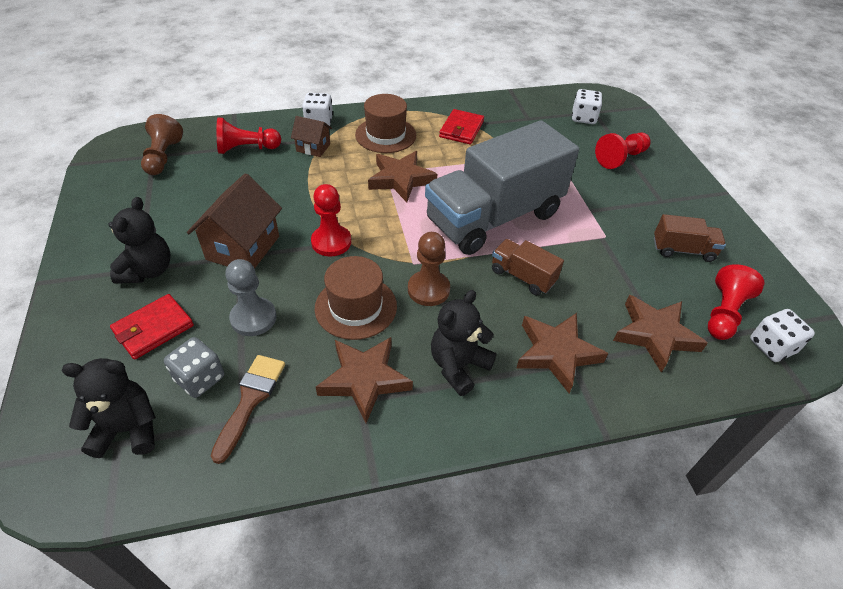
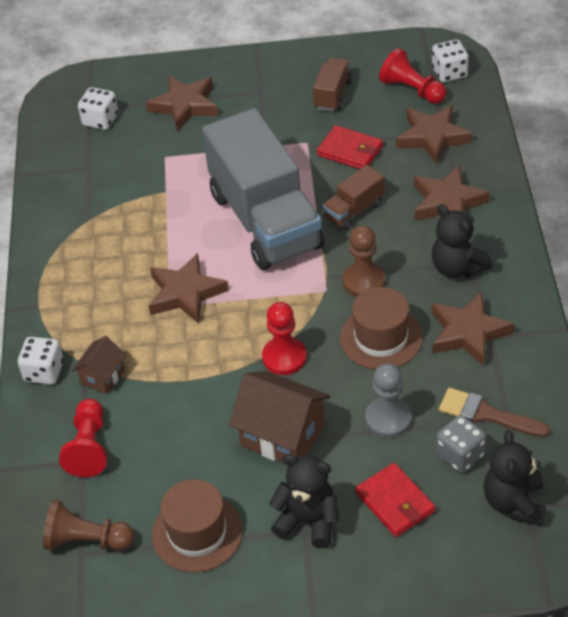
camera: 75 degrees left, 0 degrees up
brown hat [355,94,416,153] -> brown hat moved to [152,479,243,572]
red wallet [439,109,484,144] -> red wallet moved to [317,125,383,169]
red pawn [595,132,651,169] -> brown star [146,75,218,132]

